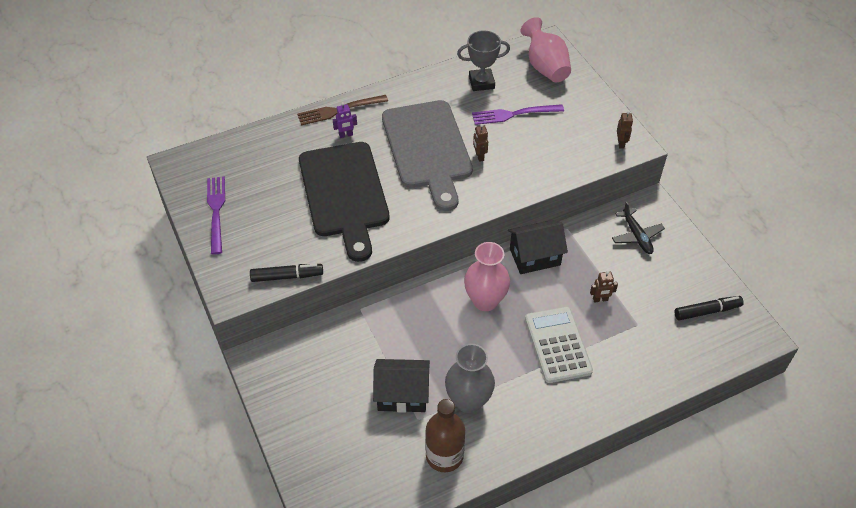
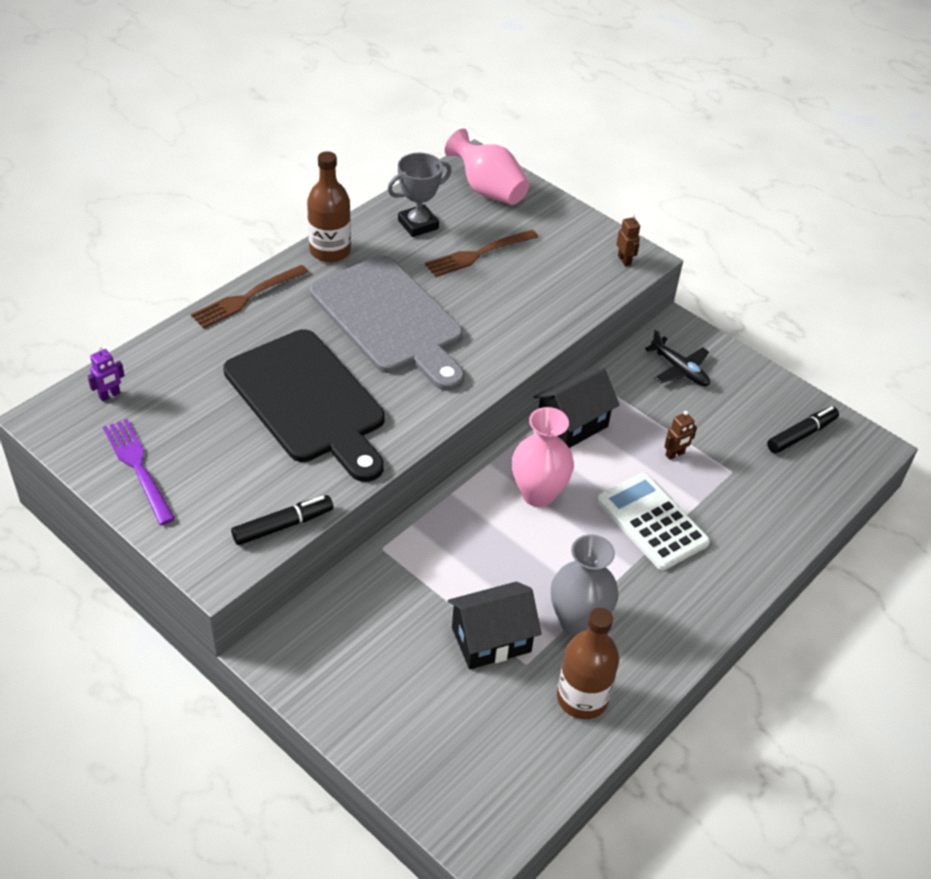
camera: 25 degrees left, 5 degrees down
purple robot [333,102,357,138] -> purple robot moved to [87,347,125,401]
purple fork [472,104,564,125] -> brown fork [425,230,538,277]
brown robot [473,124,488,162] -> none
none -> brown bottle [307,151,351,262]

